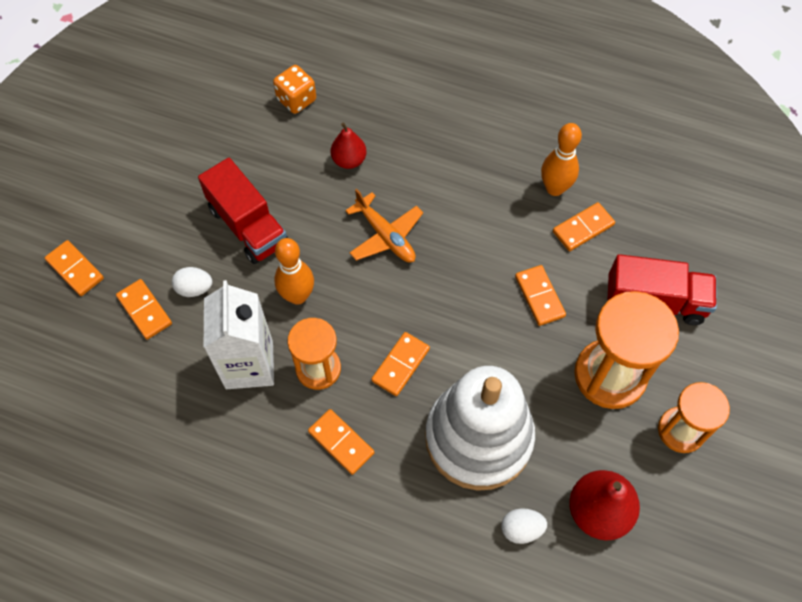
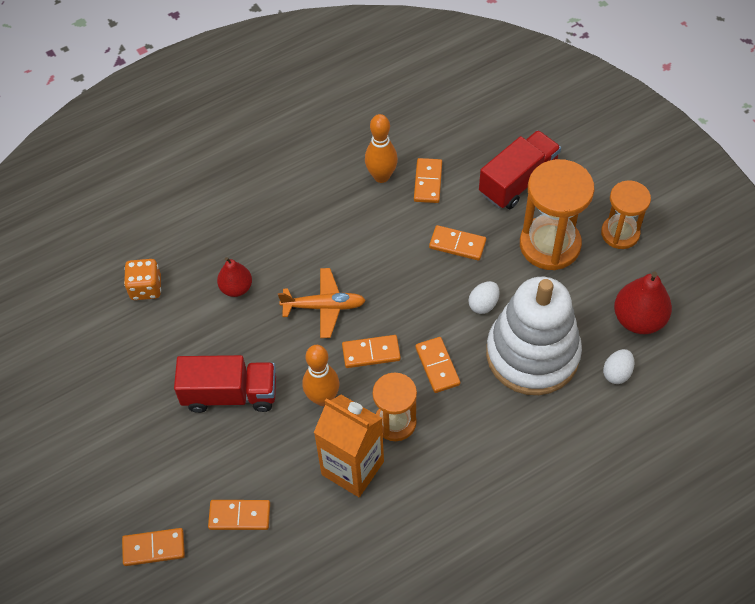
camera: 50 degrees left, 5 degrees down
white egg [172,267,212,297] -> white egg moved to [468,281,500,314]
white carton [204,280,274,389] -> orange carton [314,395,384,497]
orange domino [308,409,375,475] -> orange domino moved to [342,335,401,368]

